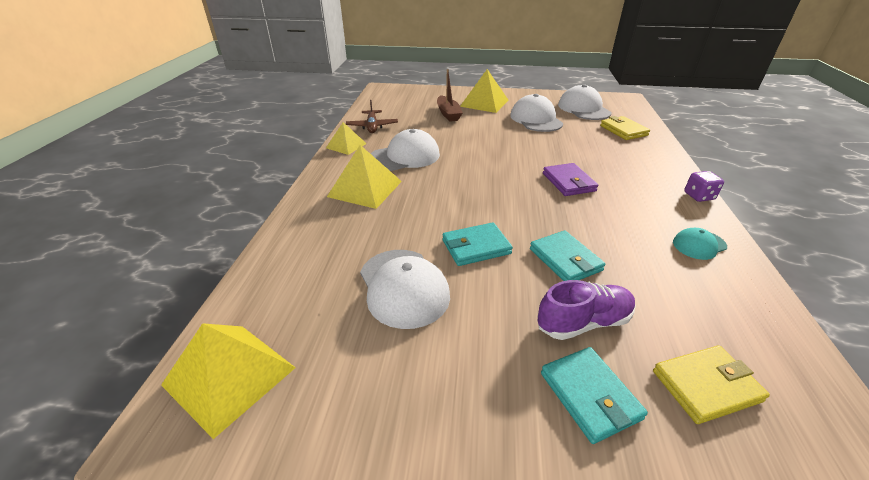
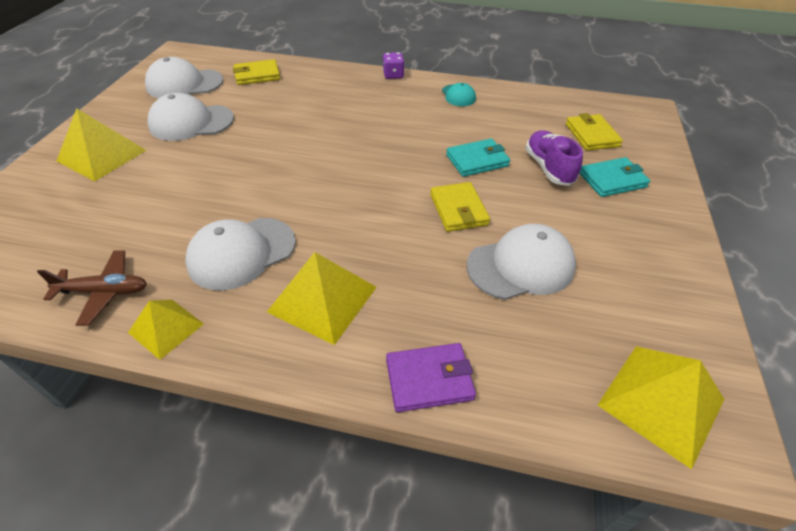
camera: 85 degrees left, 10 degrees up
white cap [371,129,440,171] -> white cap turned 105 degrees counterclockwise [185,218,296,290]
brown boat [437,69,463,122] -> none
turquoise wallet [442,222,513,266] -> yellow wallet [430,182,490,232]
purple wallet [543,163,598,196] -> purple wallet moved to [386,343,476,412]

